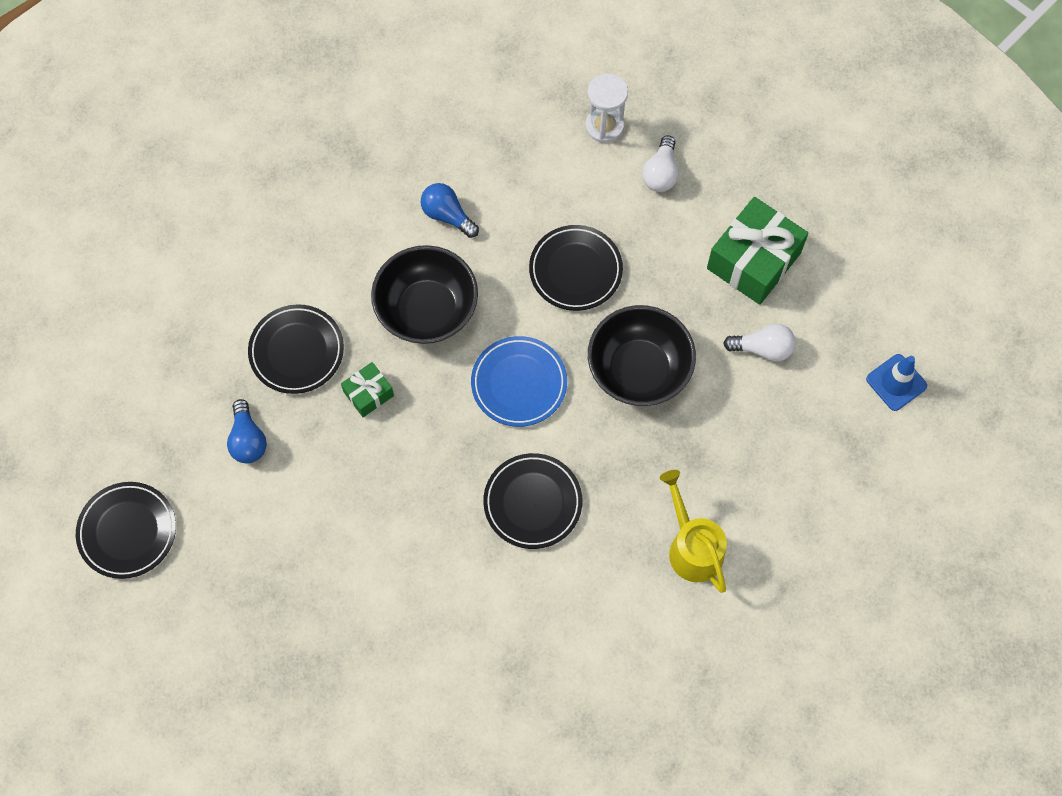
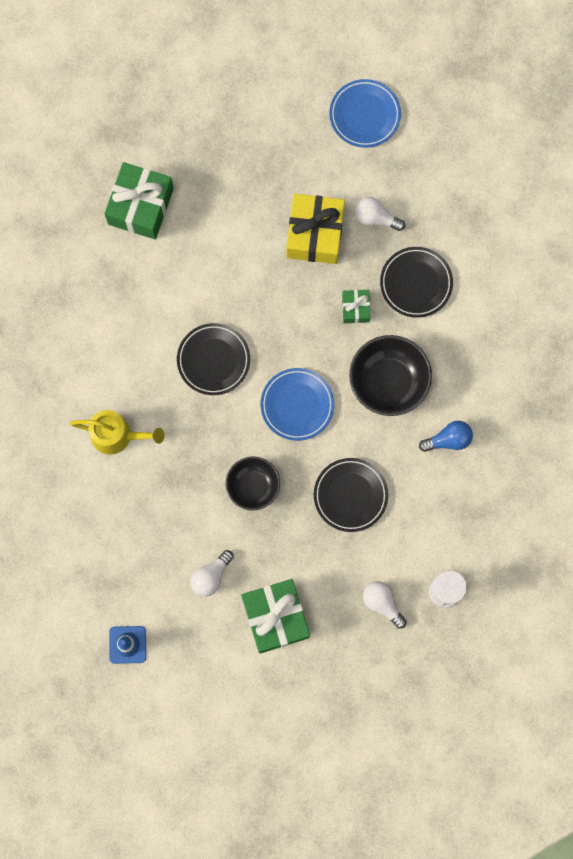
camera: 125 degrees right, 10 degrees up
black plate [76,482,176,579] -> blue plate [329,79,401,148]
blue light bulb [227,399,267,464] -> white light bulb [355,197,405,231]
black bowl [588,305,696,406] -> black bowl [226,457,280,511], size x0.66
none -> green gift [104,162,174,239]
none -> yellow gift [286,194,345,264]

